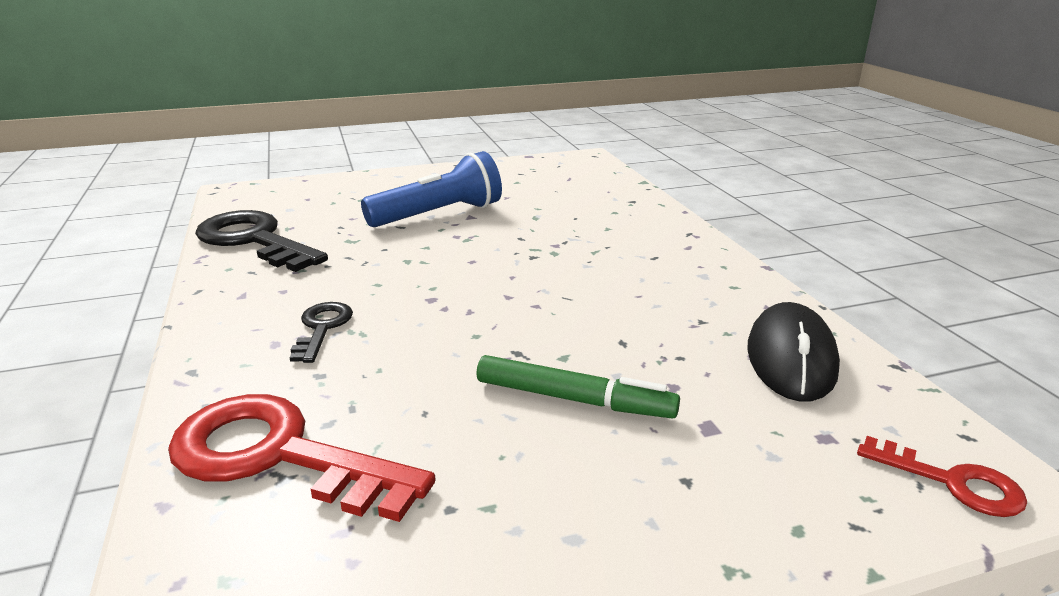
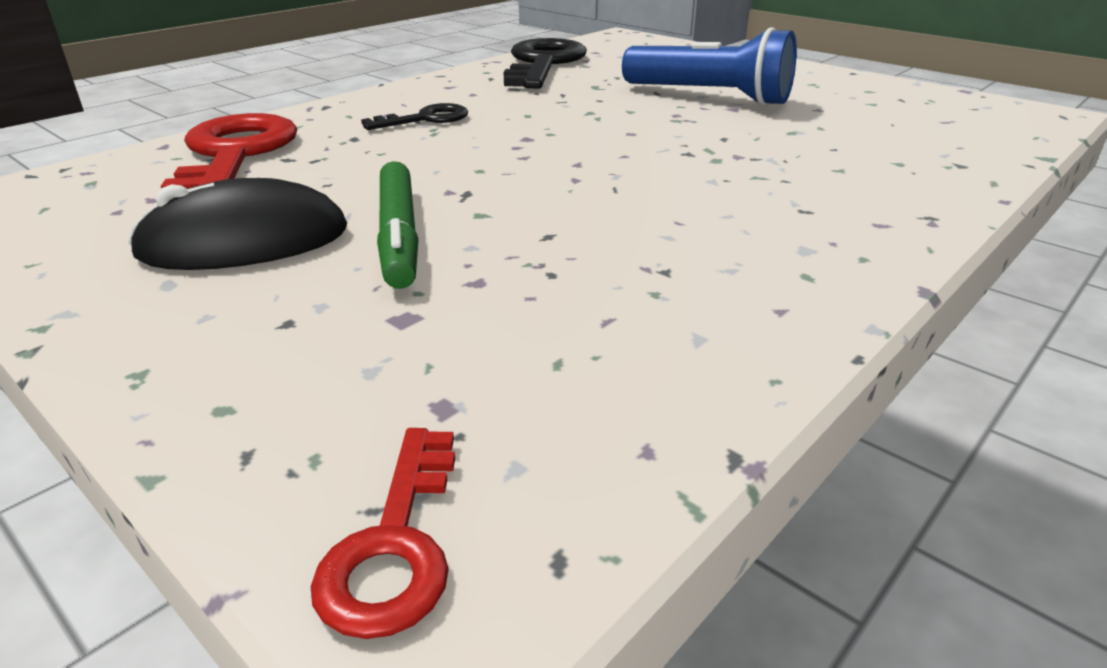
camera: 60 degrees right, 5 degrees up
black mouse [747,302,840,402] -> black mouse moved to [128,178,347,270]

